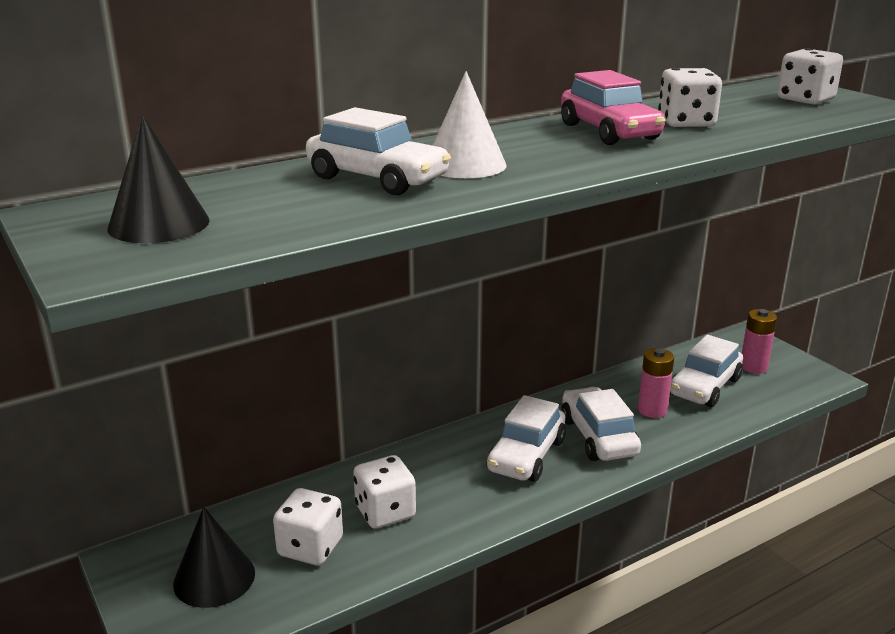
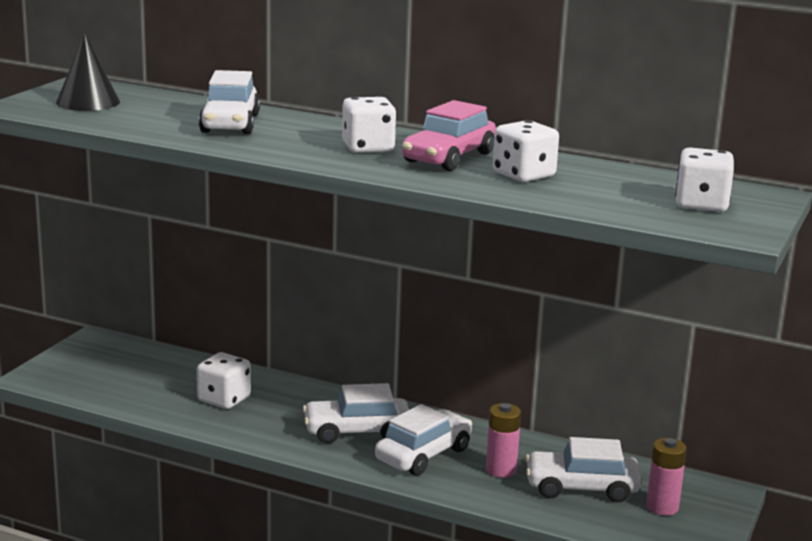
camera: 55 degrees right, 5 degrees down
black cone [173,507,255,608] -> none
white dice [273,488,343,565] -> white dice moved to [342,97,396,153]
white cone [433,71,507,178] -> none

